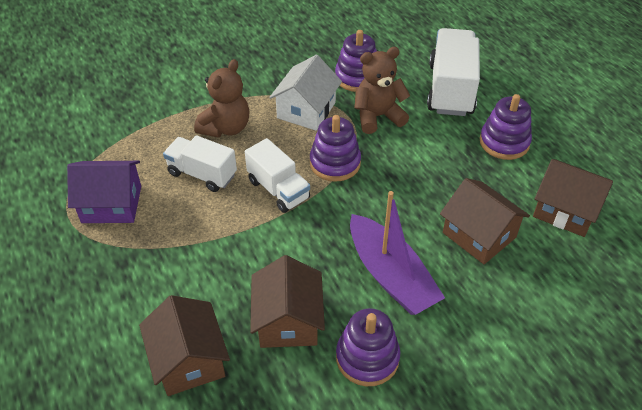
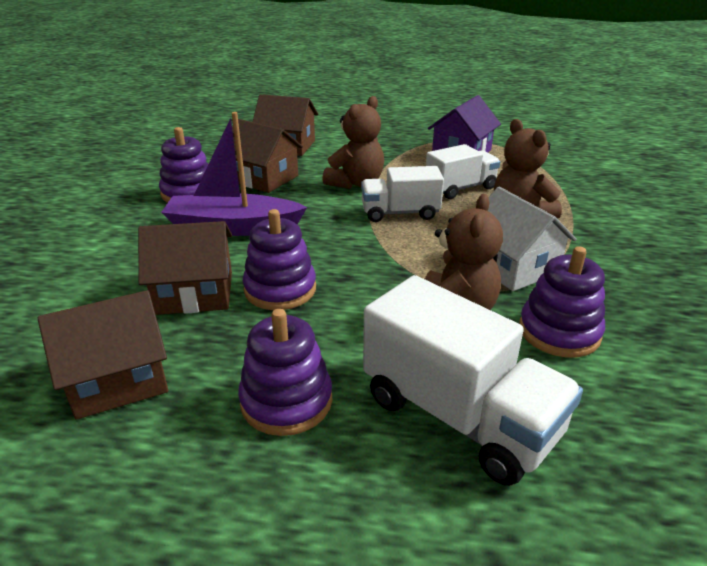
camera: 125 degrees right, 15 degrees down
purple stacking toy [310,115,361,182] -> purple stacking toy moved to [243,209,316,310]
none -> brown teddy bear [322,96,384,189]

